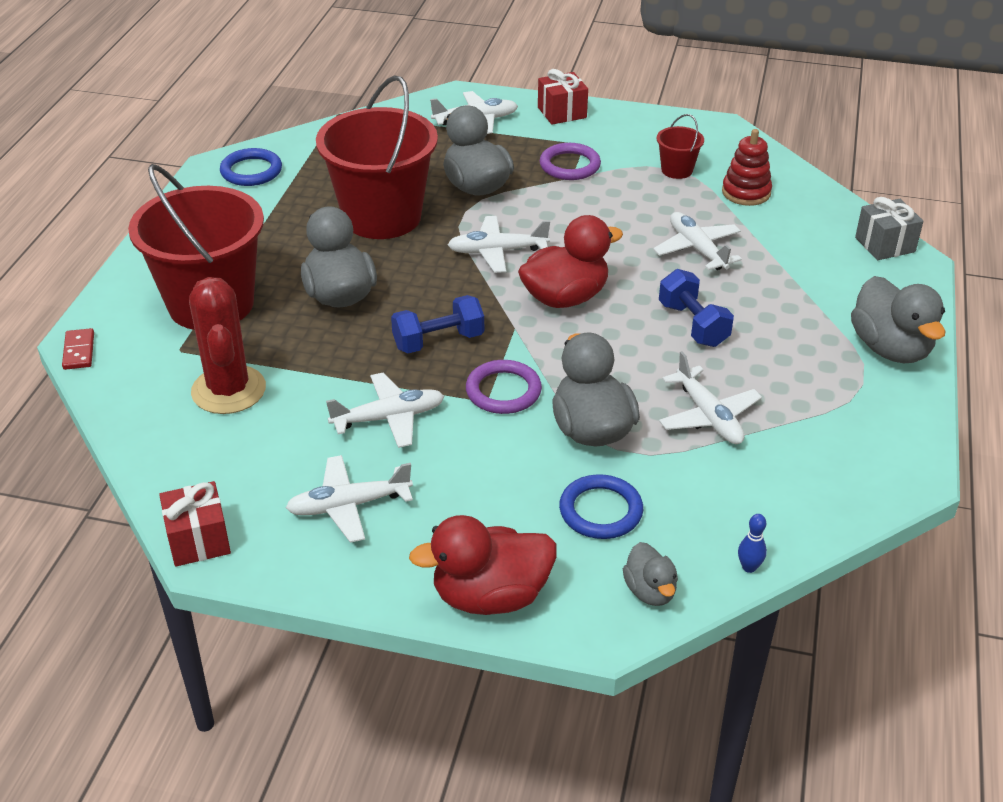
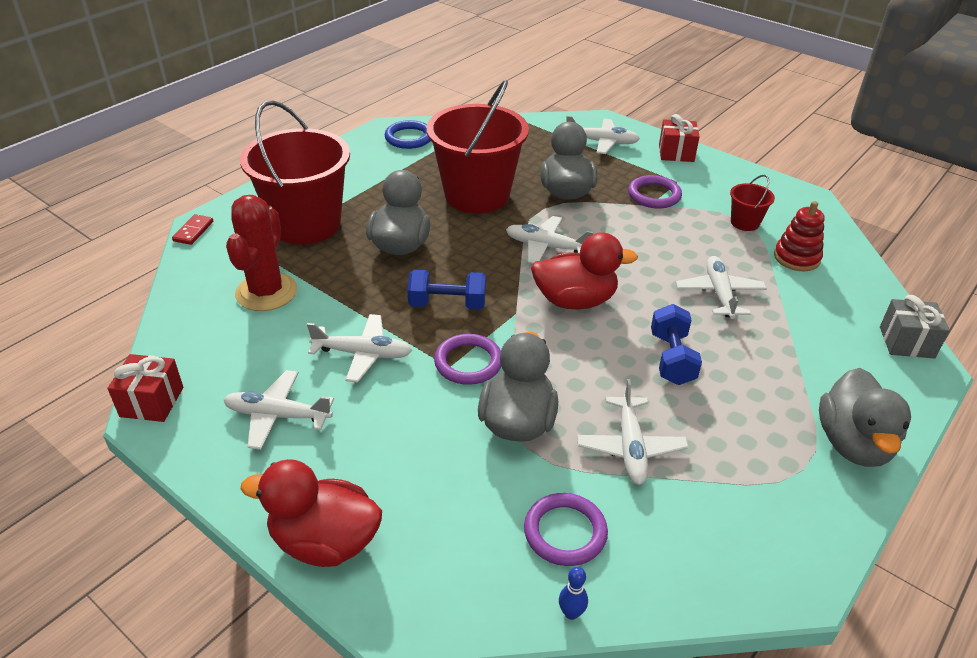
camera: 25 degrees right, 0 degrees up
blue ring [559,474,643,539] -> none
grey duck [623,542,678,606] -> none
none -> purple ring [524,493,608,566]

